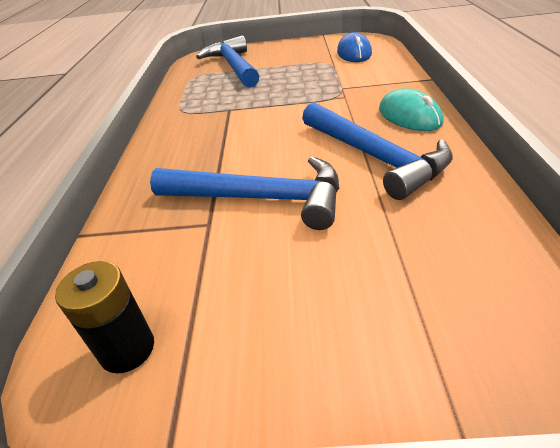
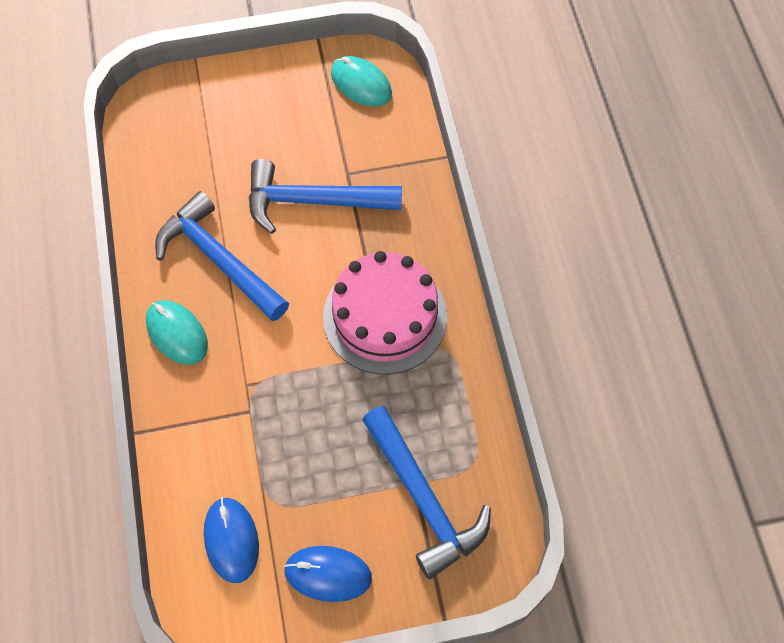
camera: 165 degrees right, 25 degrees up
black battery [55,261,154,373] -> turquoise mouse [331,56,392,107]
none -> blue mouse [284,546,372,602]
none -> pink cake [323,251,447,374]

